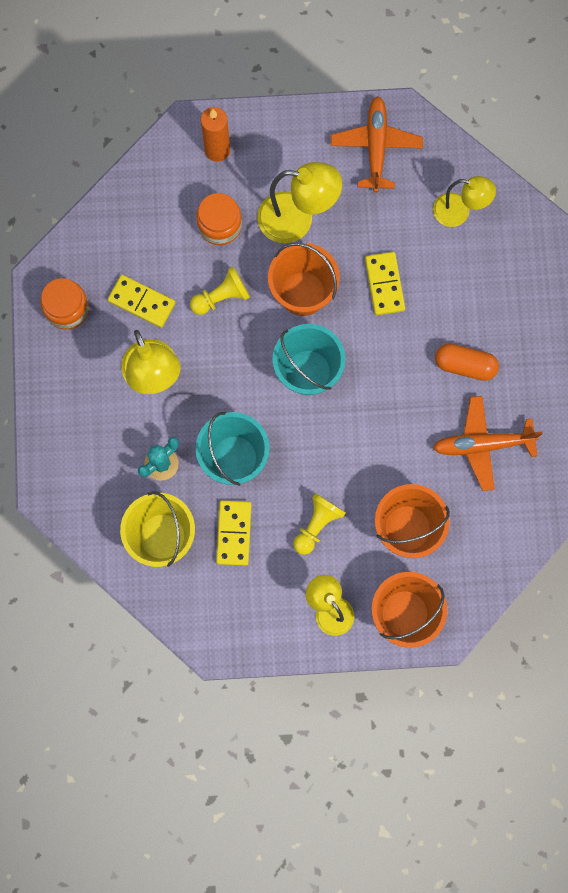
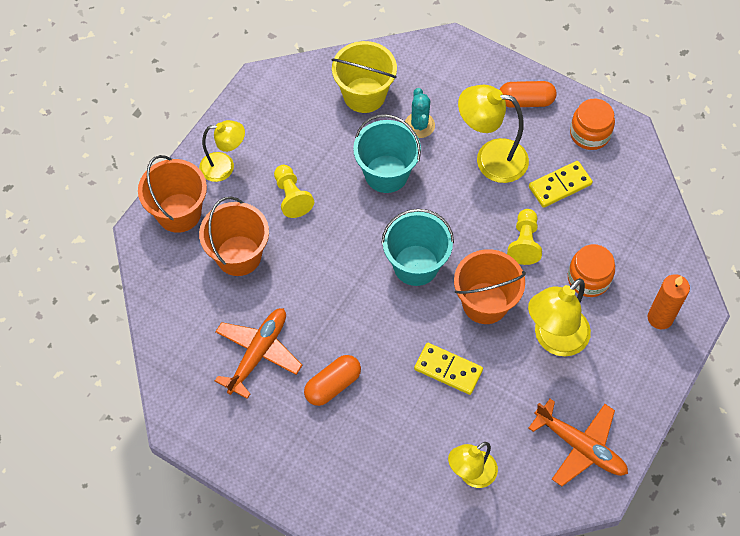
camera: 125 degrees right, 15 degrees down
yellow domino [216,500,252,566] -> none
none -> orange capsule [499,81,557,108]

